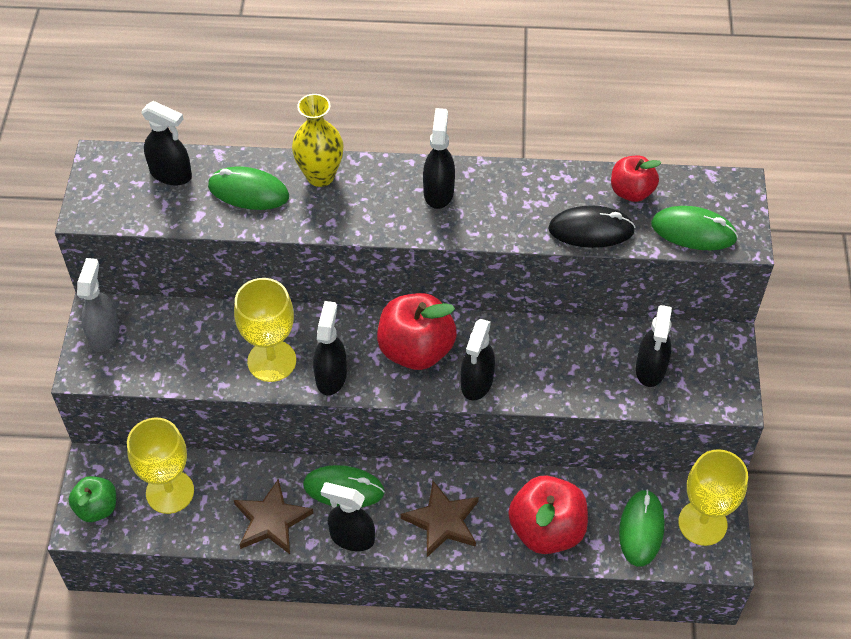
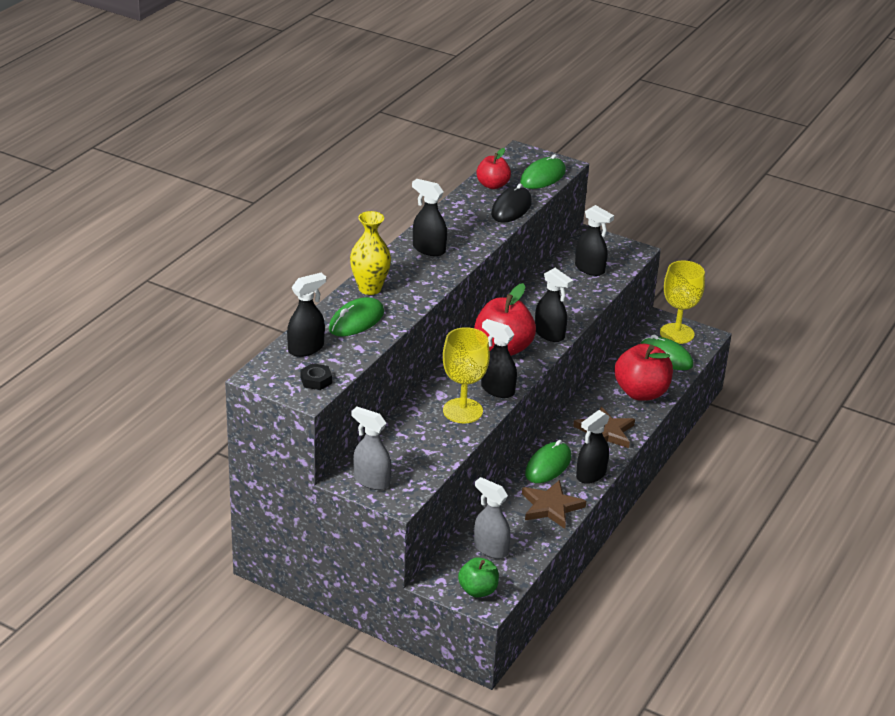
camera: 65 degrees left, 20 degrees down
yellow goblet [127,418,194,514] -> grey spray bottle [474,477,511,559]
none -> black nut [300,363,332,390]

